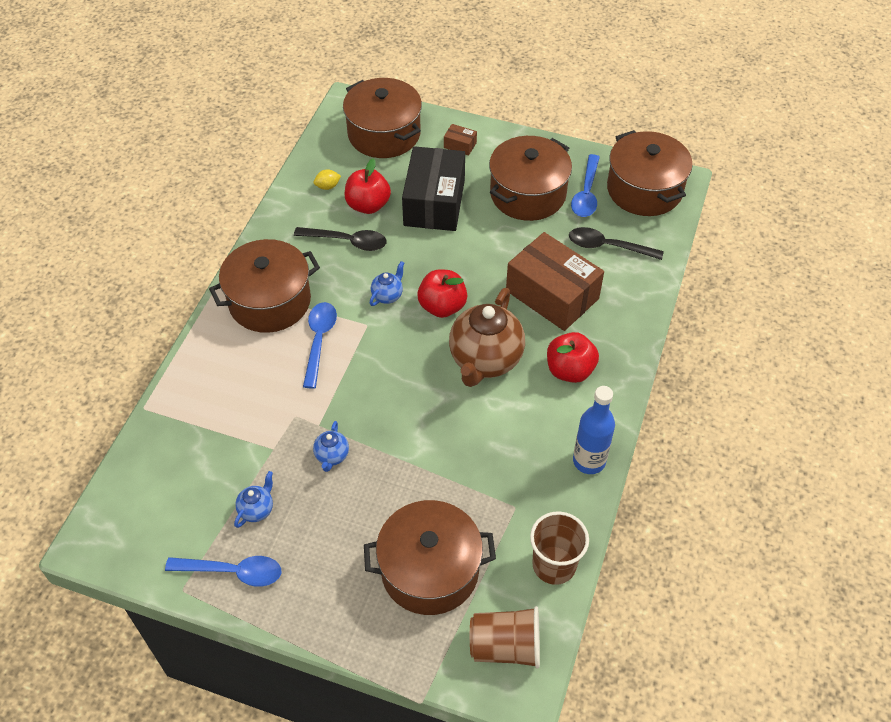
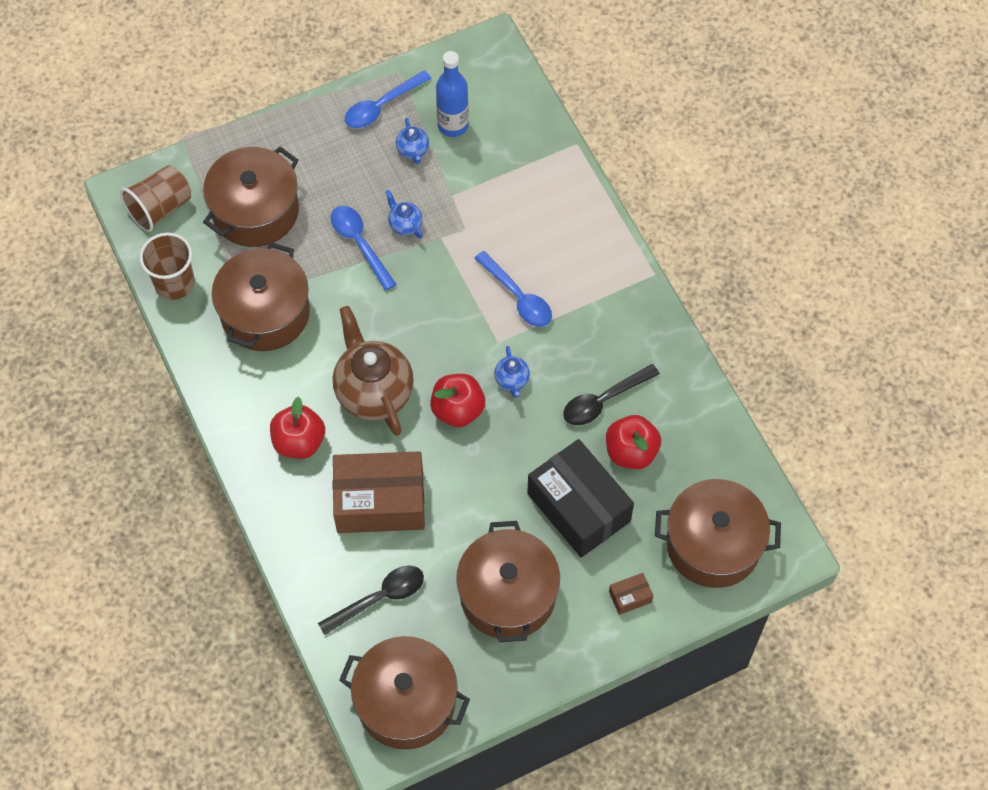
camera: 135 degrees right, 10 degrees up
brown pot [209,239,320,333] -> brown pot moved to [212,242,310,351]
yellow lemon [313,170,341,190] -> none
blue spoon [571,154,600,217] -> blue spoon moved to [331,206,396,291]
blue bottle [573,386,615,474] -> blue bottle moved to [436,51,469,137]

